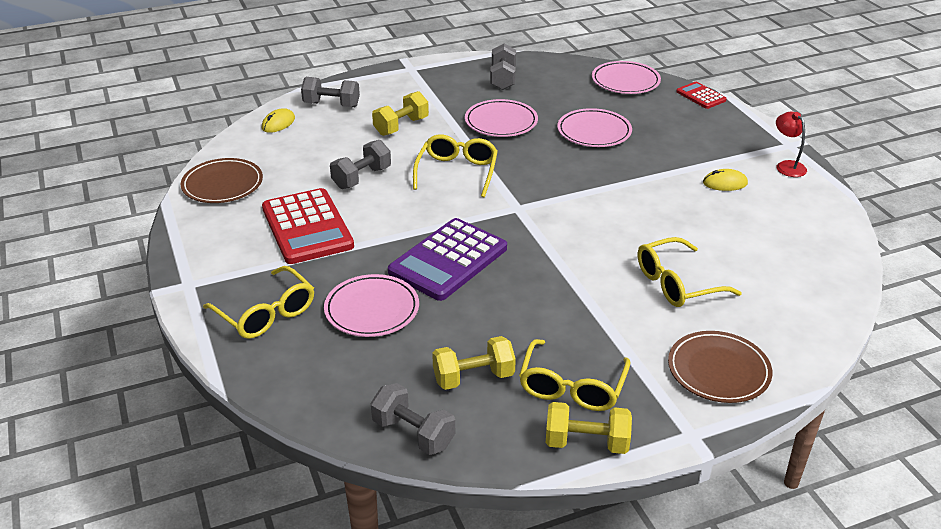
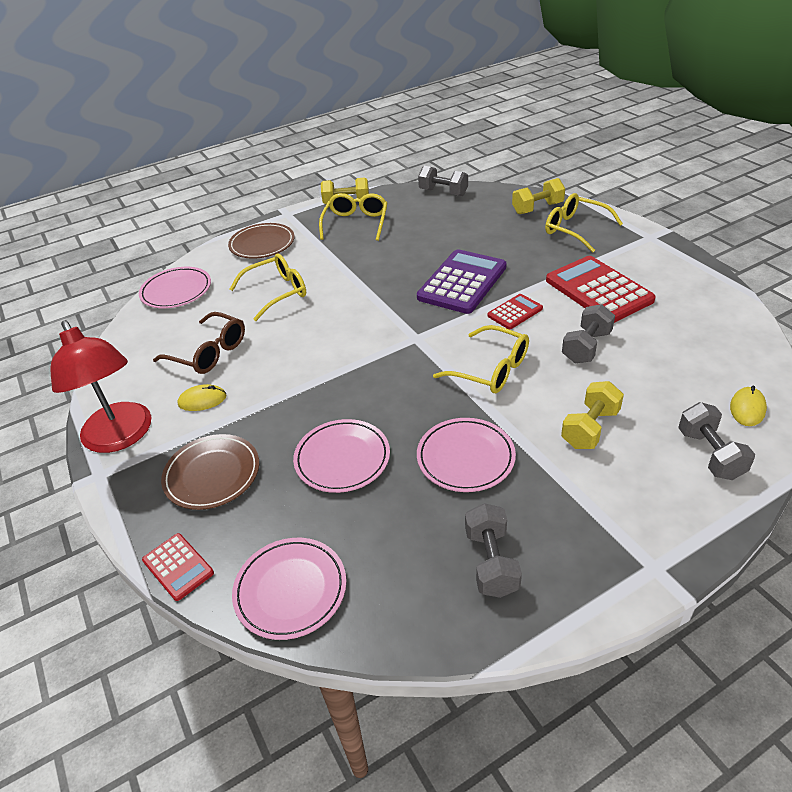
camera: 175 degrees right, 5 degrees up
brown plate [181,158,263,203] -> brown plate moved to [161,434,259,510]
grey dumbbell [301,77,360,107] -> grey dumbbell turned 75 degrees clockwise [678,402,755,480]
pink plate [324,274,419,337] -> pink plate moved to [139,267,211,308]
yellow glasses [413,134,498,197] -> yellow glasses turned 60 degrees counterclockwise [433,325,529,393]
yellow dumbbell [432,336,516,390] -> yellow dumbbell moved to [512,178,565,214]
red lamp [776,111,807,177] -> red lamp [50,320,151,453], size x2.07
none -> brown glasses [153,312,245,374]
none -> red calculator [487,294,543,329]

